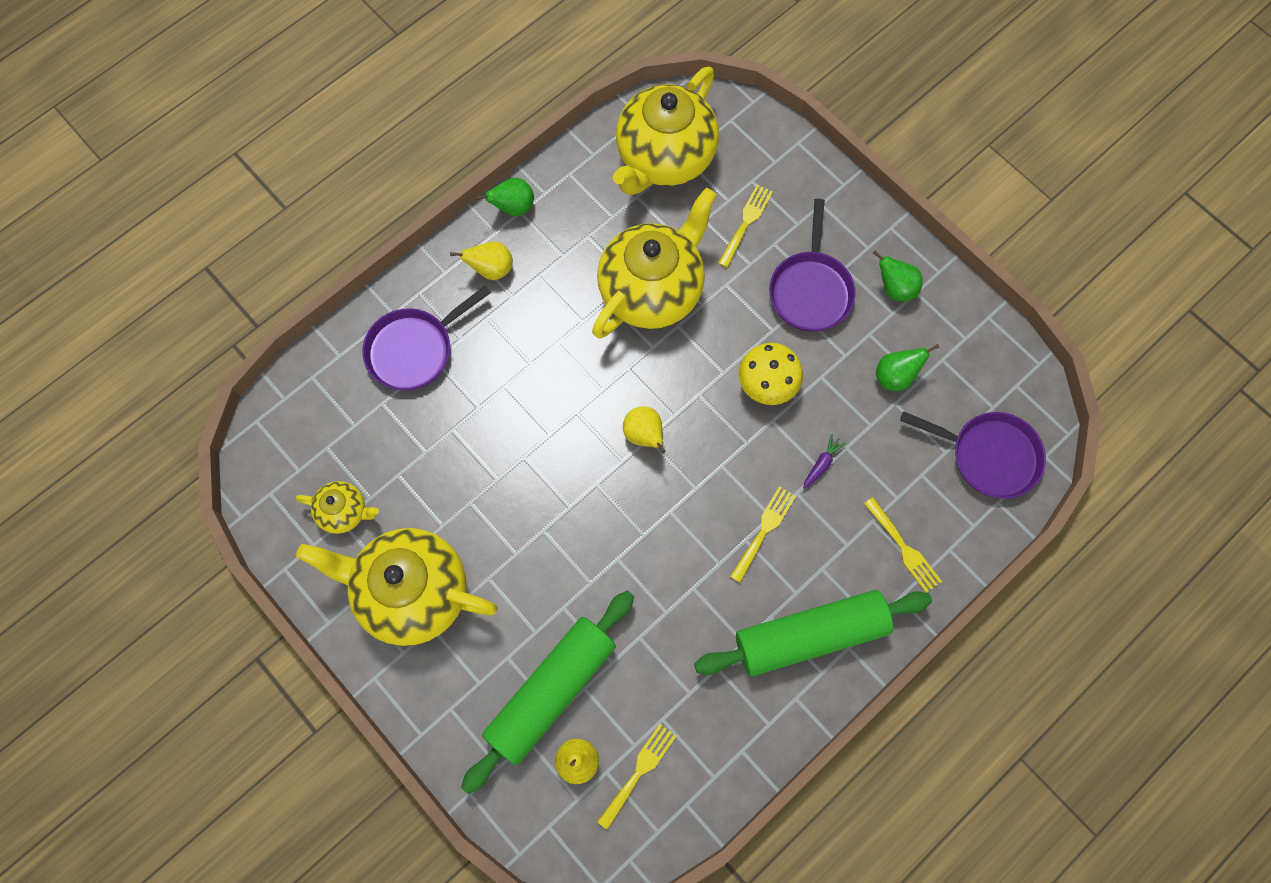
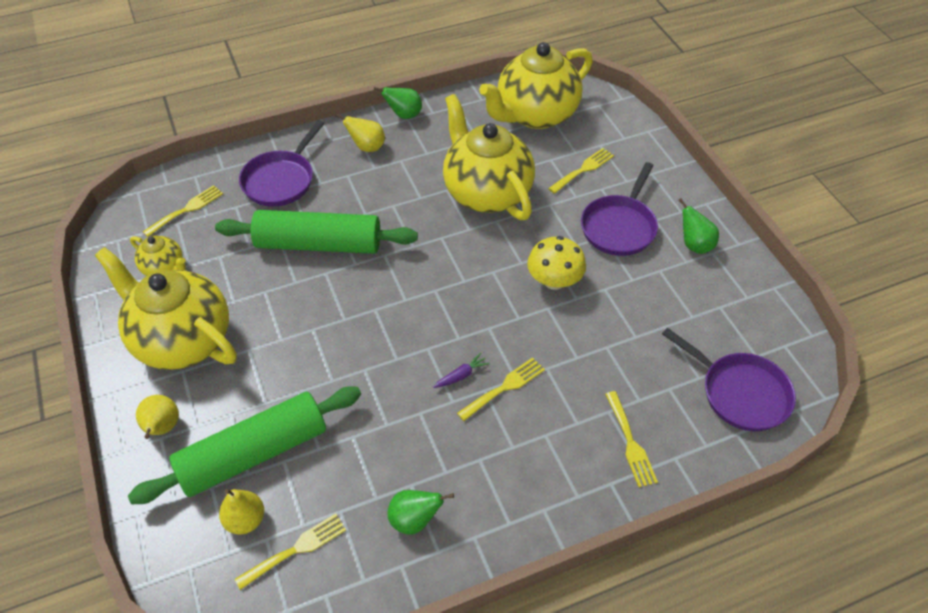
camera: 20 degrees right, 20 degrees down
purple pan [362,286,491,390] -> purple pan turned 45 degrees counterclockwise [239,120,325,207]
yellow teapot [592,188,717,339] -> yellow teapot turned 90 degrees counterclockwise [443,94,535,220]
yellow pear [623,406,666,453] -> yellow pear moved to [136,395,179,439]
green rolling pin [694,590,932,676] -> green rolling pin moved to [215,210,418,254]
purple carrot [803,434,846,489] -> purple carrot moved to [433,353,490,388]
green pear [876,344,939,391] -> green pear moved to [388,490,454,535]
none -> yellow fork [143,185,223,237]

